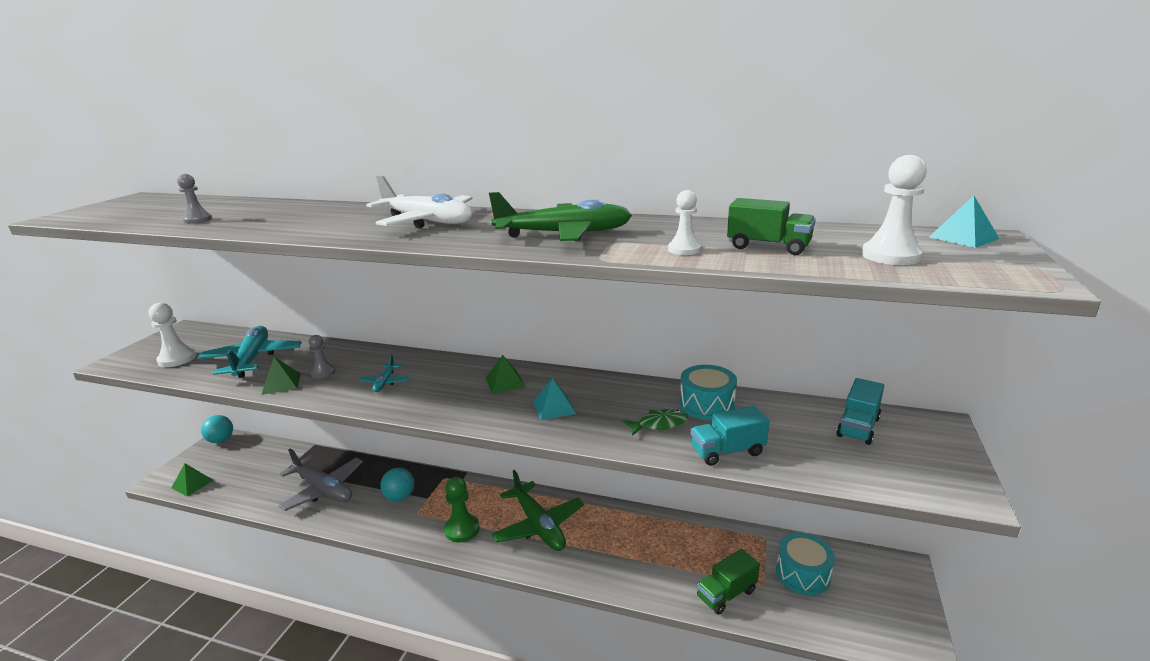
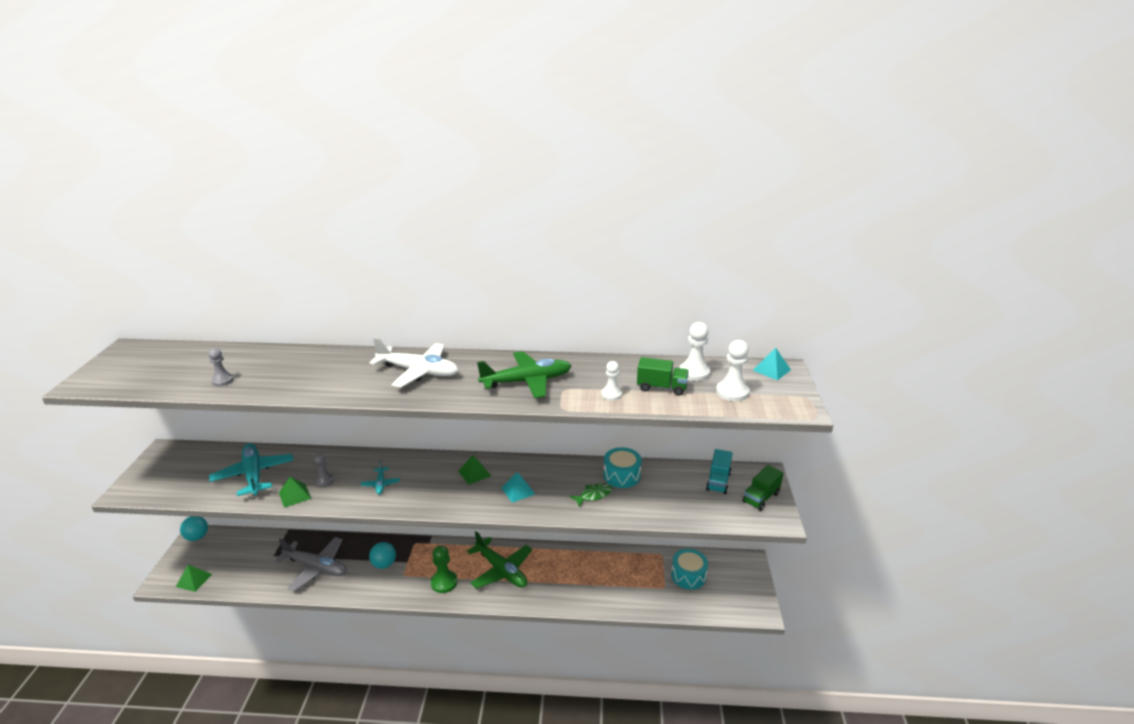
camera: 15 degrees left, 5 degrees up
white pawn [149,303,196,367] -> white pawn moved to [679,322,710,381]
turquoise truck [691,406,770,466] -> none
green truck [697,549,760,615] -> green truck moved to [743,465,784,511]

